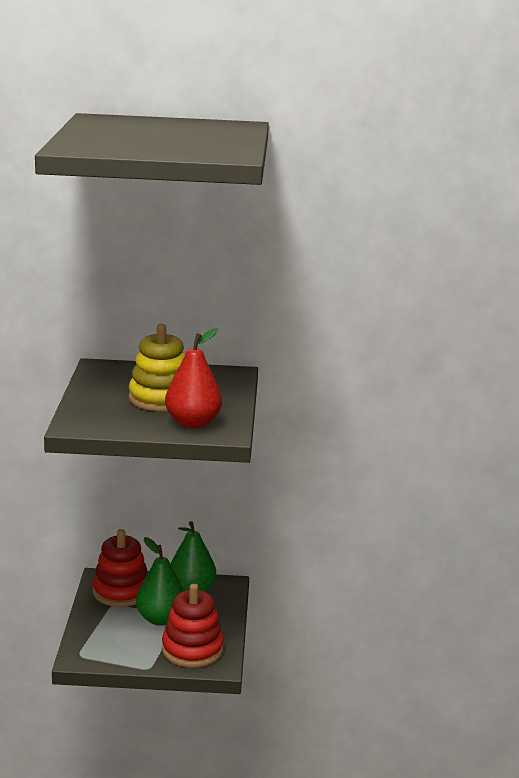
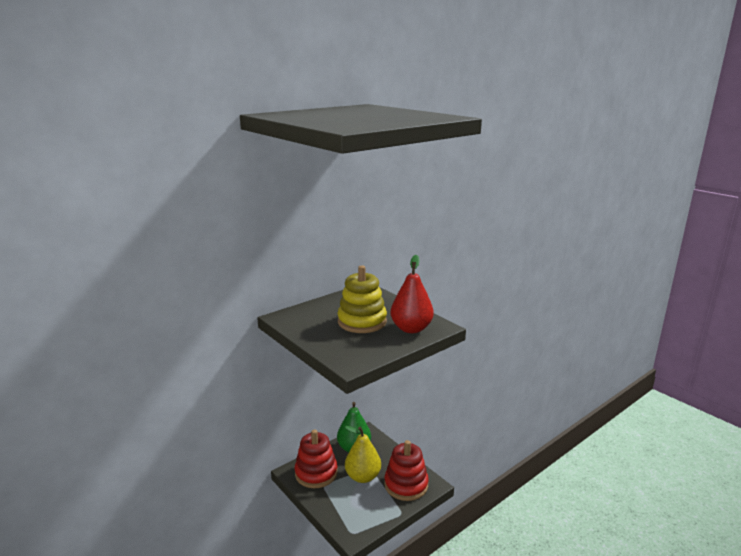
camera: 40 degrees left, 0 degrees up
green pear [136,537,184,626] -> yellow pear [345,426,381,483]

